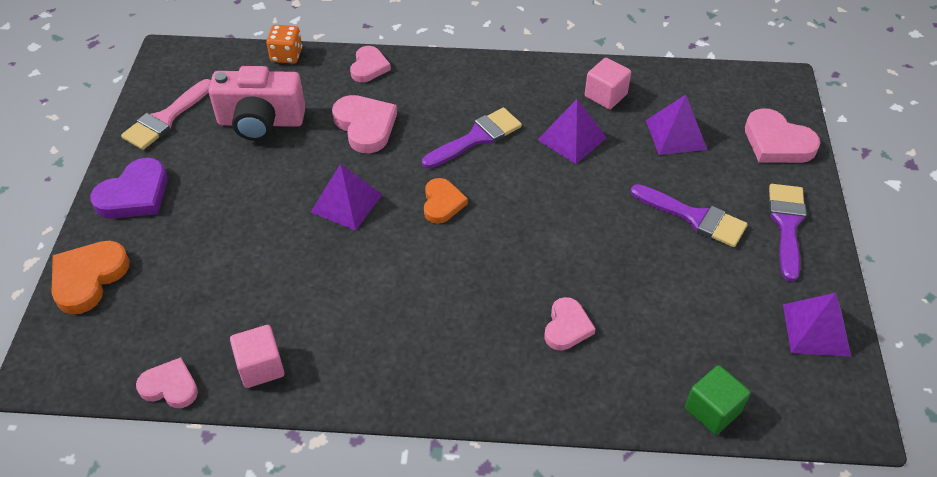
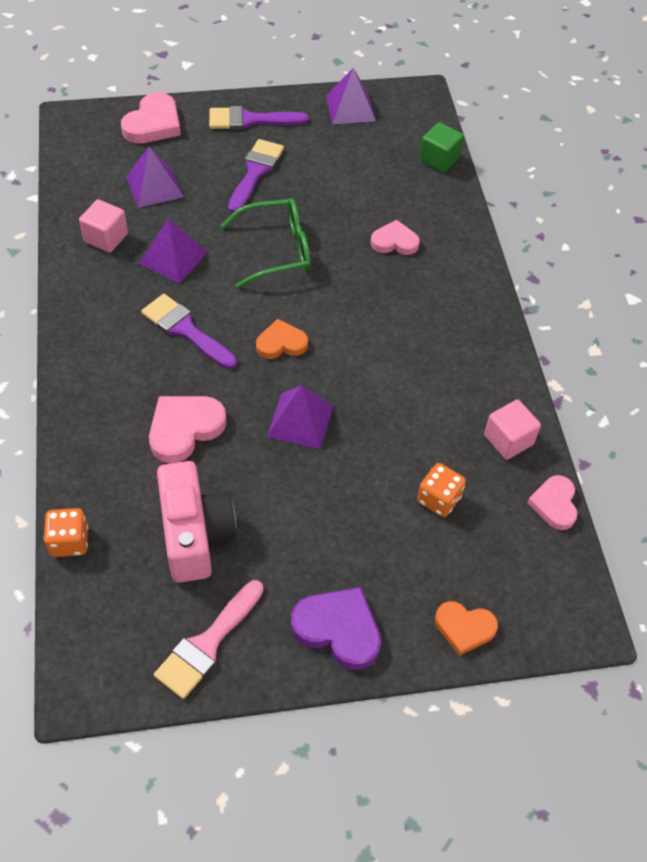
camera: 105 degrees left, 5 degrees up
orange heart [51,241,130,314] -> orange heart [435,601,498,656], size x0.66
pink brush [121,79,211,150] -> pink brush turned 105 degrees clockwise [154,580,264,699]
pink heart [350,46,391,82] -> none
none -> green glasses [221,198,311,288]
none -> orange dice [417,463,466,517]

